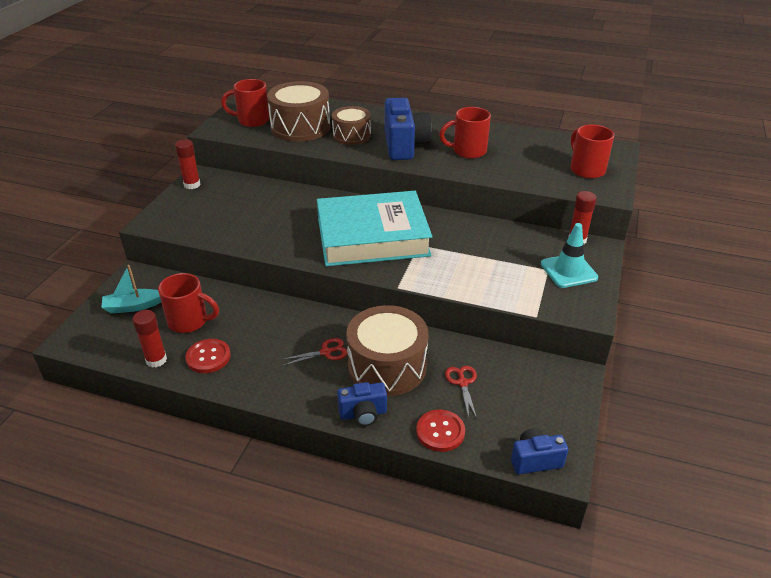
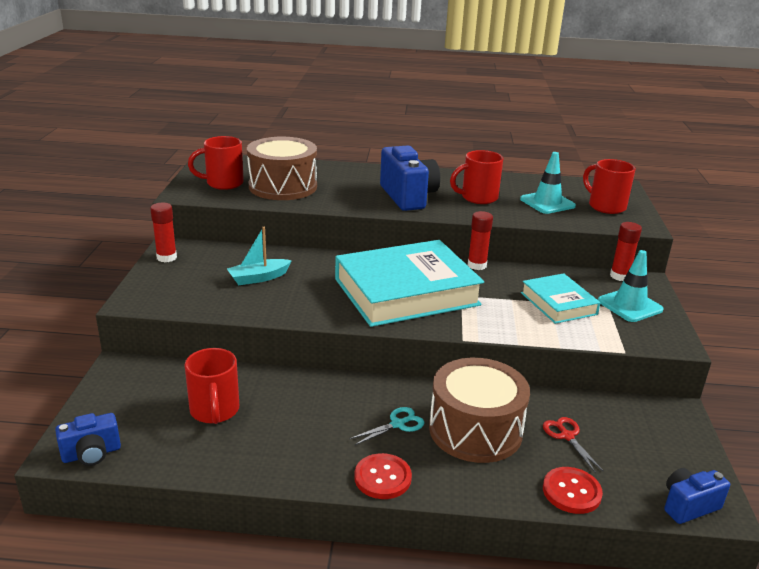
camera: 15 degrees left, 10 degrees down
turquoise boat [101,265,161,313] -> turquoise boat moved to [227,227,292,285]
red glue stick [132,310,167,368] -> red glue stick moved to [467,211,493,270]
red mug [158,273,219,333] -> red mug turned 75 degrees clockwise [184,348,239,424]
red button [185,339,231,373] -> red button moved to [354,453,412,499]
red scissors [281,338,348,366] -> turquoise scissors [349,407,425,446]
brown drum [332,106,371,145] -> none
blue camera [337,382,387,426] -> blue camera moved to [55,413,121,466]
none -> turquoise traffic cone [520,152,576,214]
none -> turquoise book [521,273,601,324]

